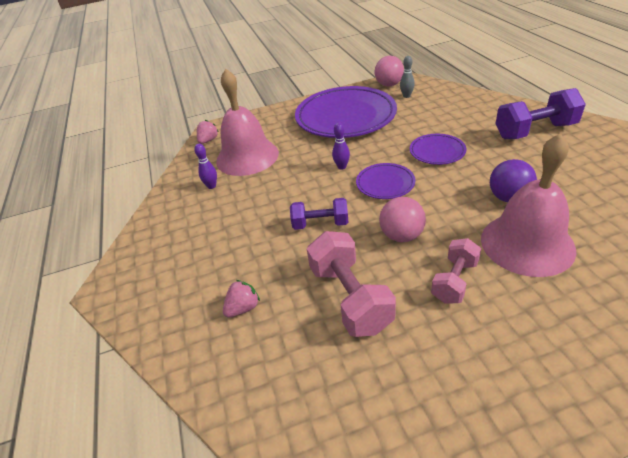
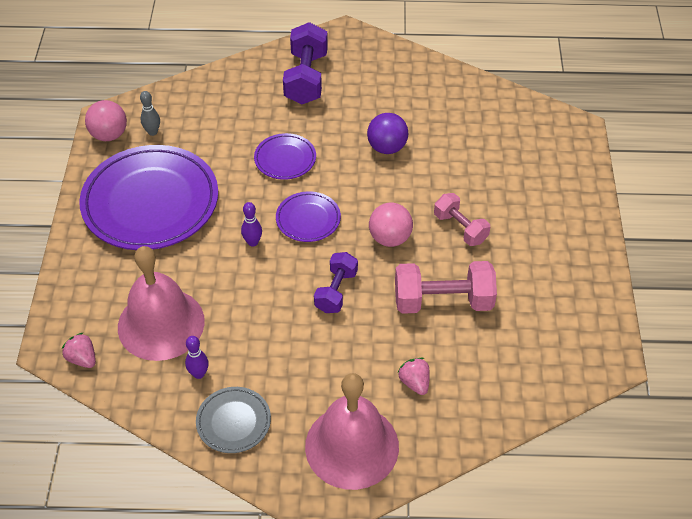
camera: 75 degrees left, 10 degrees up
pink bell [481,133,576,277] -> pink bell moved to [305,373,399,490]
none -> grey plate [196,387,271,453]

